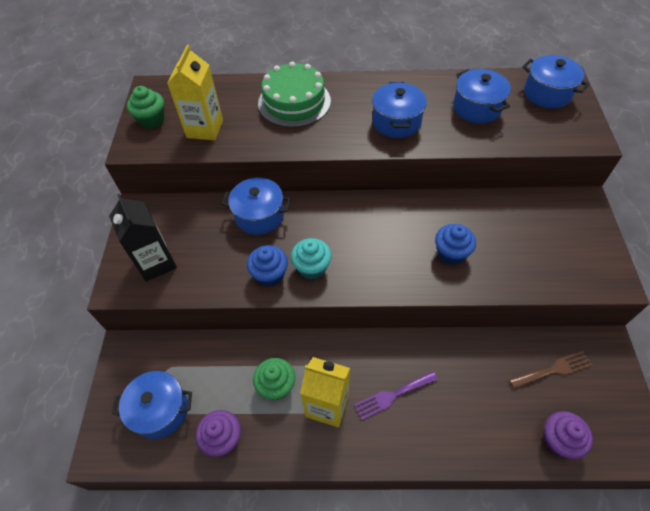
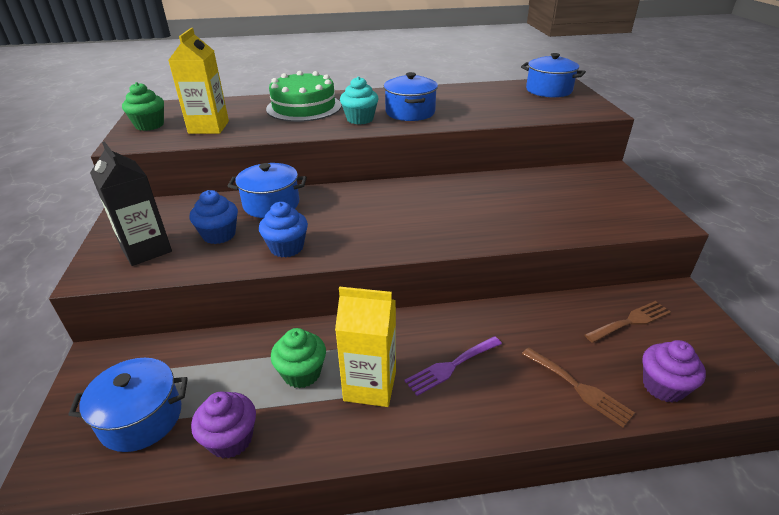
camera: 10 degrees left, 20 degrees down
turquoise cupcake [291,238,332,279] -> turquoise cupcake moved to [340,76,379,124]
blue cupcake [435,224,476,265] -> blue cupcake moved to [189,190,238,244]
blue pot [453,69,511,124] -> none
none -> brown fork [522,348,635,428]

